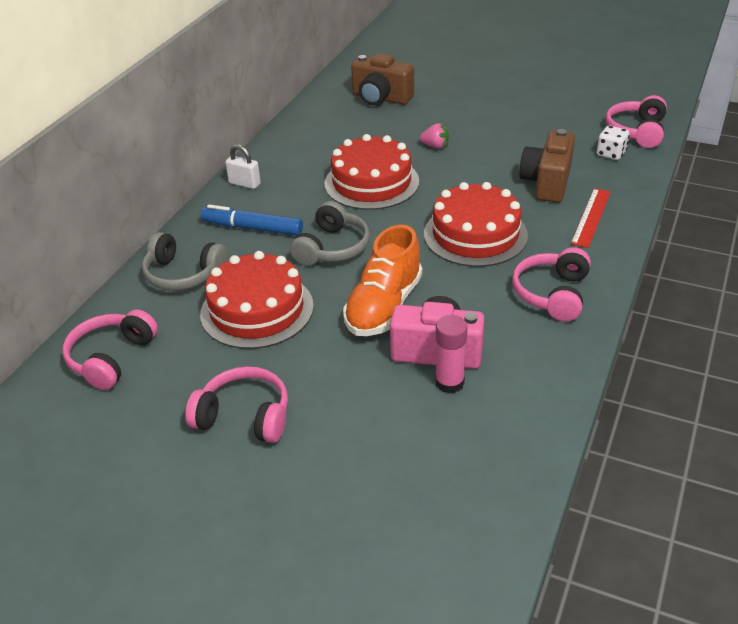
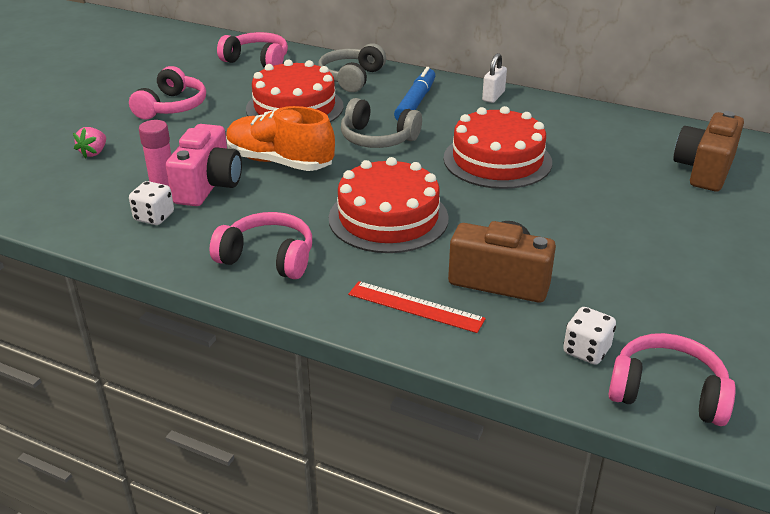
camera: 90 degrees right, 5 degrees down
pink strawberry [419,123,449,149] -> pink strawberry moved to [73,127,106,158]
none -> white dice [129,181,174,225]

